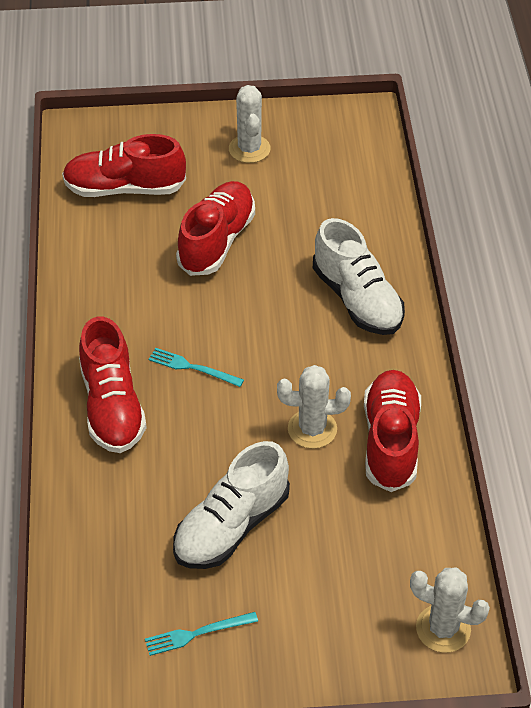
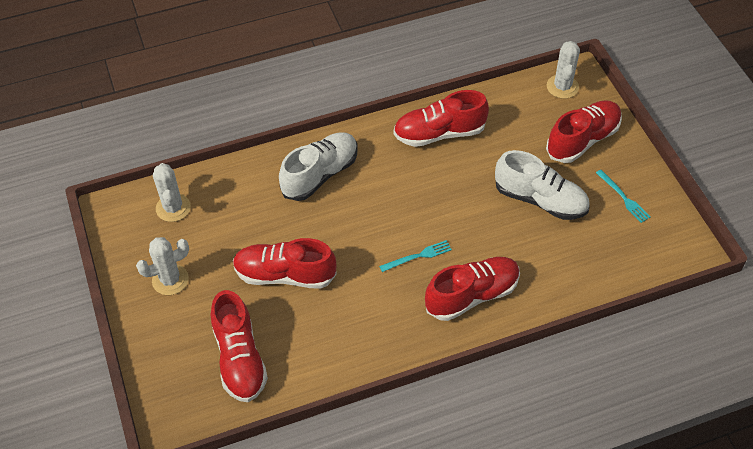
camera: 105 degrees left, 5 degrees up
turquoise fork [149,348,244,387] -> turquoise fork turned 120 degrees counterclockwise [379,240,452,272]
white cactus [277,365,351,449] -> white cactus moved to [153,163,191,222]
none -> red shoe [546,100,622,163]

